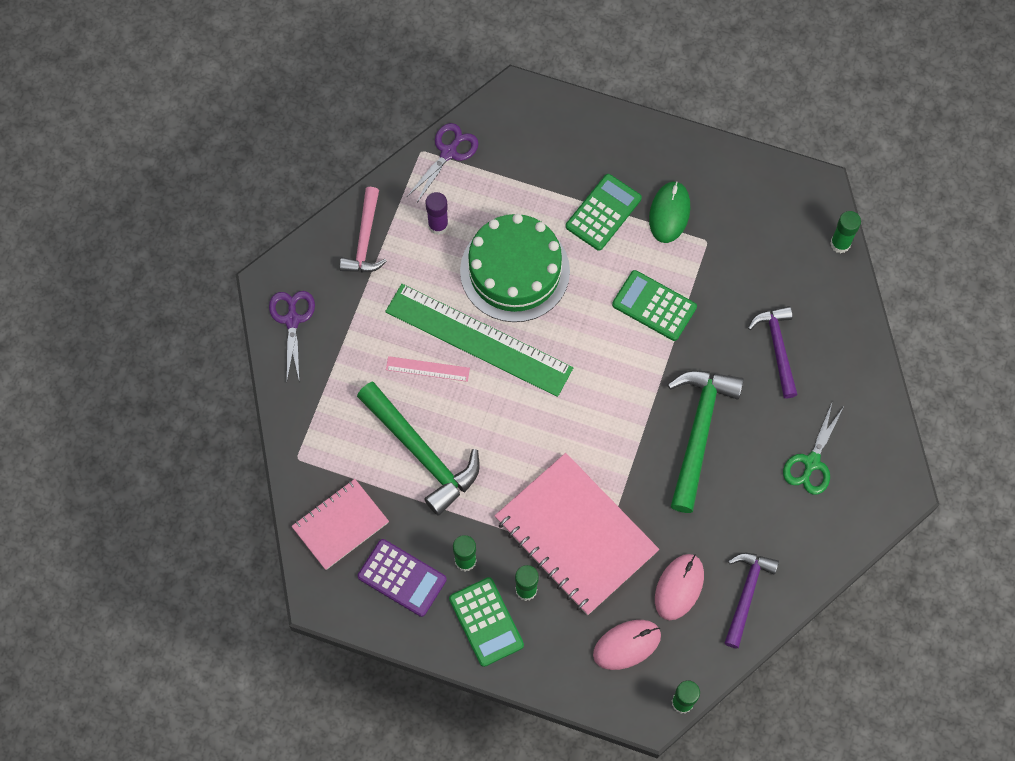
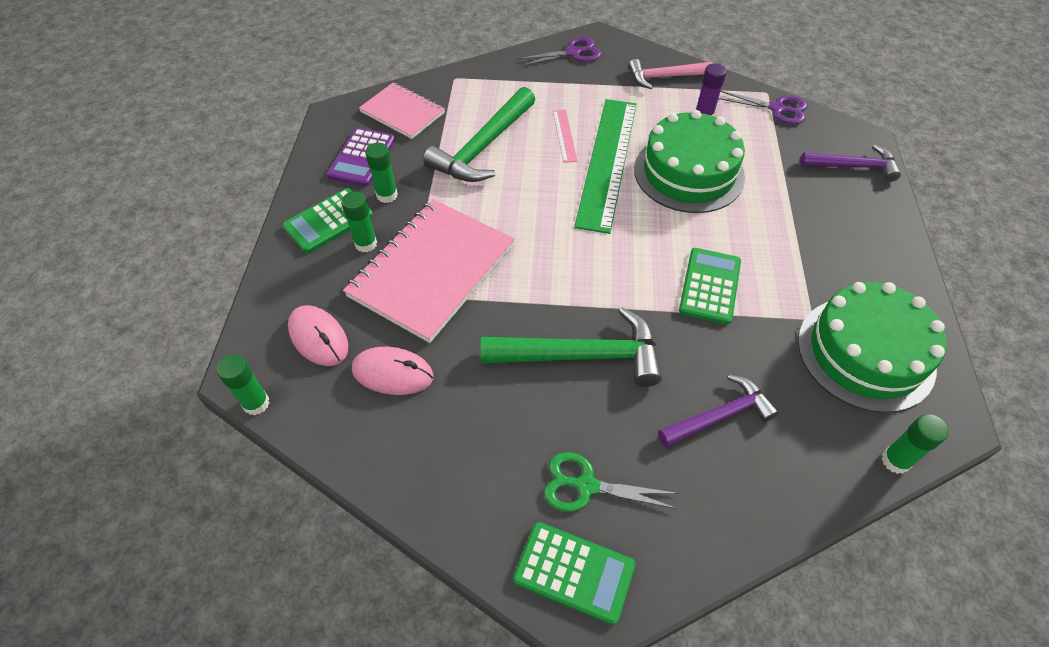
camera: 75 degrees right, 15 degrees down
green calculator [566,174,642,251] -> green calculator moved to [513,522,636,625]
green mouse [649,181,690,243] -> none
purple hammer [724,553,779,649] -> purple hammer moved to [800,144,901,182]
none -> green cake [798,282,947,413]

